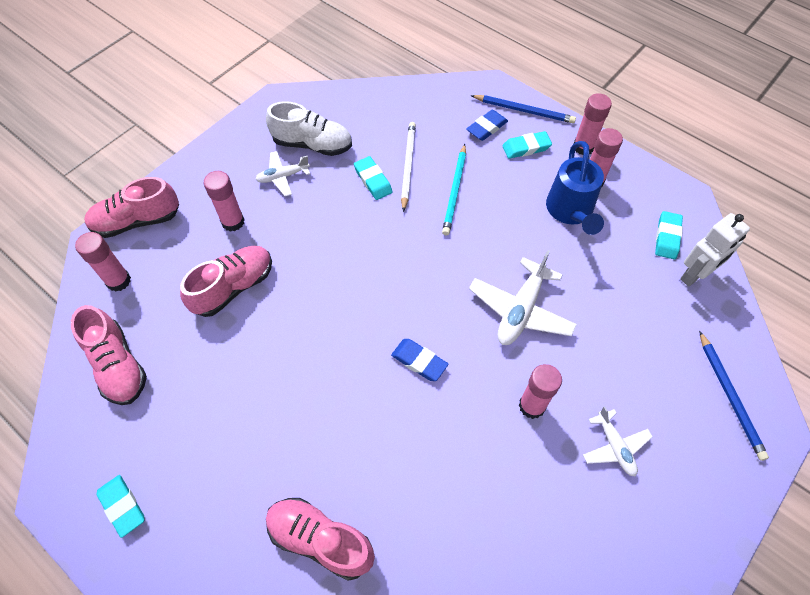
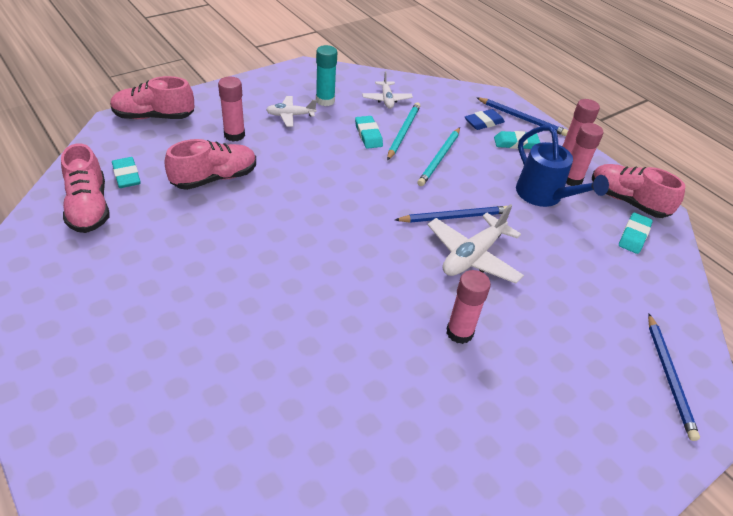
camera: 10 degrees right, 15 degrees down
pink glue stick [75,232,131,291] -> none
turquoise eraser [97,475,145,538] -> turquoise eraser moved to [112,157,141,188]
white shoe [266,101,352,156] -> turquoise glue stick [316,45,337,106]
pink shoe [266,498,375,581] -> pink shoe moved to [592,164,685,218]
blue eraser [391,339,448,381] -> none
white pencil [401,122,416,212] -> turquoise pencil [387,102,420,161]
blue watering can [546,141,604,235] -> blue watering can turned 45 degrees counterclockwise [516,125,609,207]
white plane [583,406,653,477] -> white plane moved to [362,71,413,109]
white robot [680,213,750,287] -> none
none -> blue pencil [395,206,507,223]

